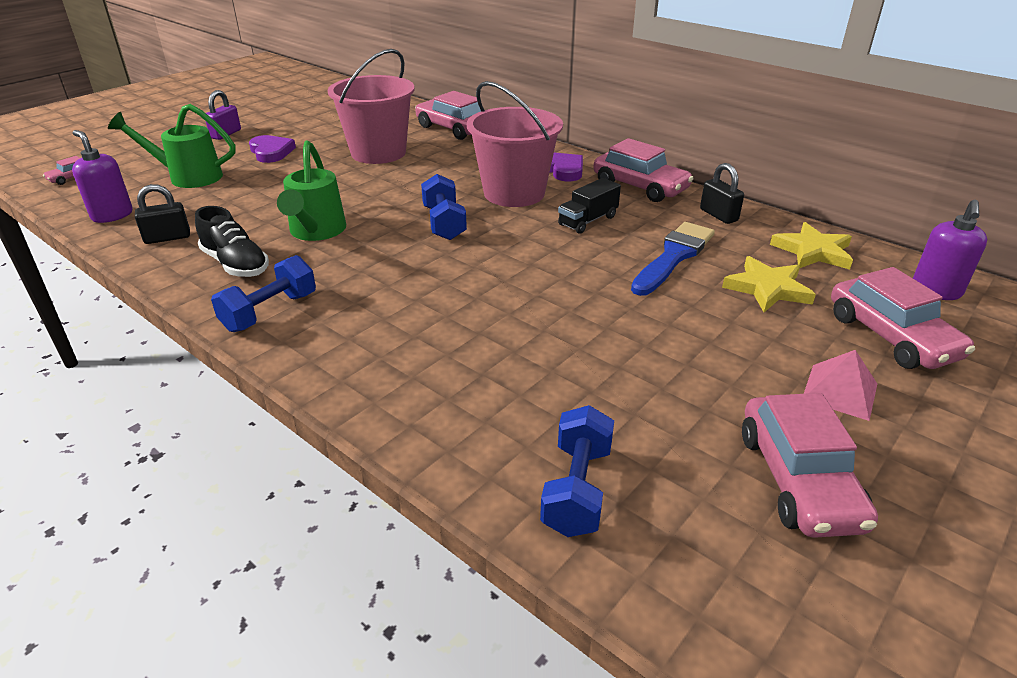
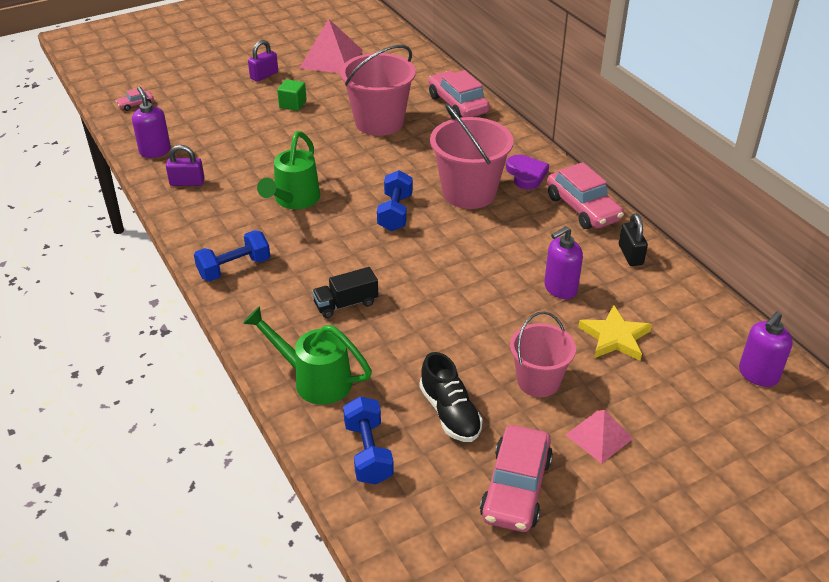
camera: 20 degrees right, 5 degrees up
green watering can [108,104,235,188] -> green watering can moved to [243,306,372,405]
black padlock [135,184,190,244] -> purple padlock [166,145,205,186]
black shoe [195,206,269,277] -> black shoe moved to [420,352,483,442]
purple heart [249,135,296,163] -> green cube [277,79,307,111]
blue dumbbell [540,405,614,537] -> blue dumbbell turned 45 degrees counterclockwise [343,396,394,484]
black truck [558,178,621,234] -> black truck moved to [312,267,378,318]
blue brush [631,222,715,296] -> purple soap dispenser [544,226,583,299]
yellow star [770,222,853,270] -> none
pink car [831,267,975,369] -> none
none -> pink pyramid [299,19,363,73]
none -> pink bucket [510,311,576,397]

